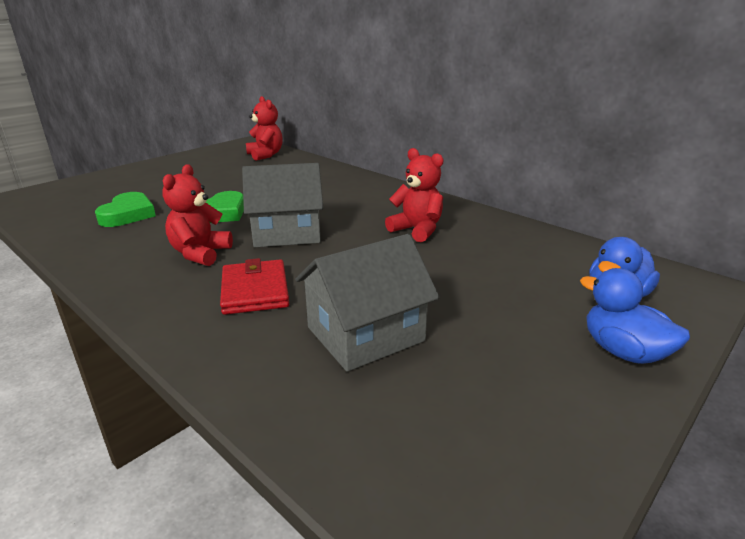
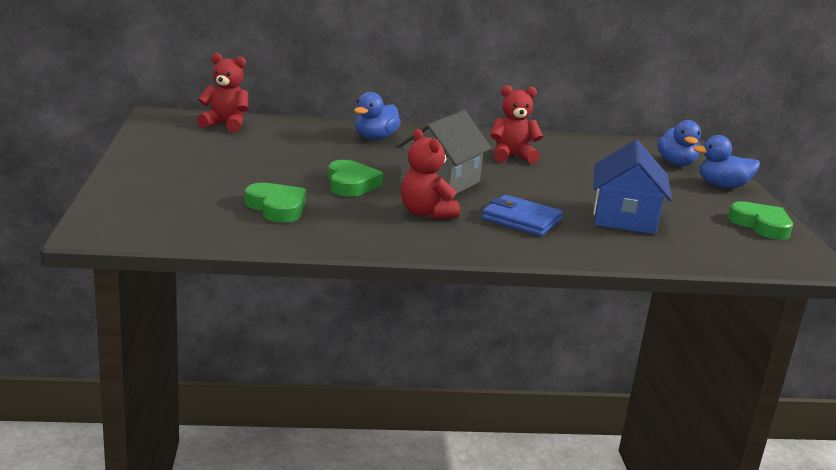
camera: 50 degrees left, 5 degrees down
red wallet [220,258,289,315] -> blue wallet [482,195,563,236]
grey house [295,234,440,372] -> blue house [593,140,672,234]
none -> blue duck [354,92,401,139]
none -> green heart [728,201,793,240]

